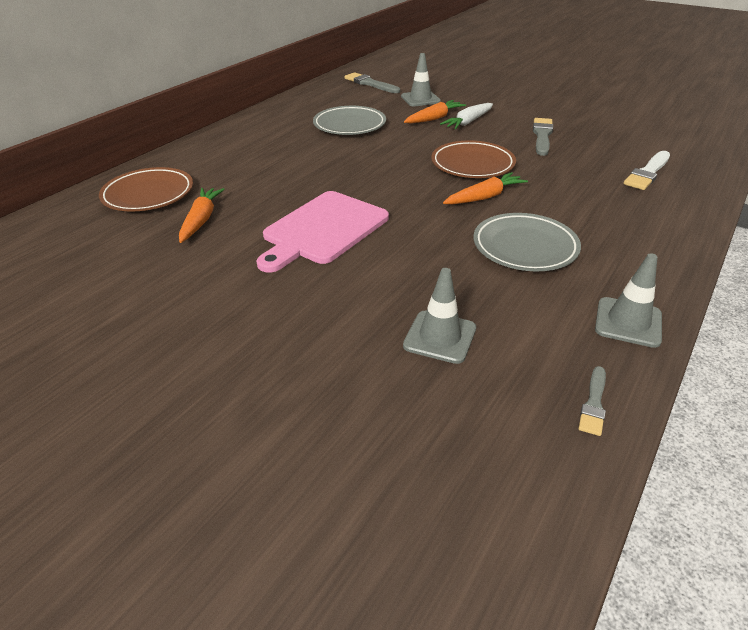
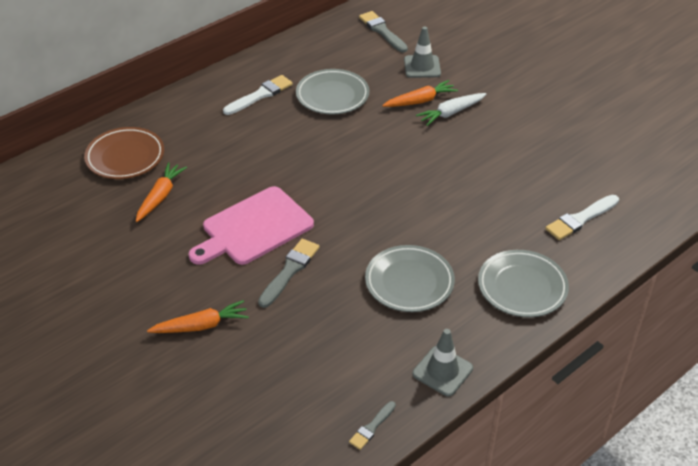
camera: 15 degrees right, 5 degrees up
grey traffic cone [403,268,476,364] -> none
brown plate [431,140,516,178] -> none
orange carrot [443,172,528,204] -> orange carrot moved to [147,300,249,333]
grey brush [533,118,553,156] -> grey brush moved to [258,239,319,308]
none -> white brush [223,75,293,115]
none -> grey plate [478,250,569,317]

